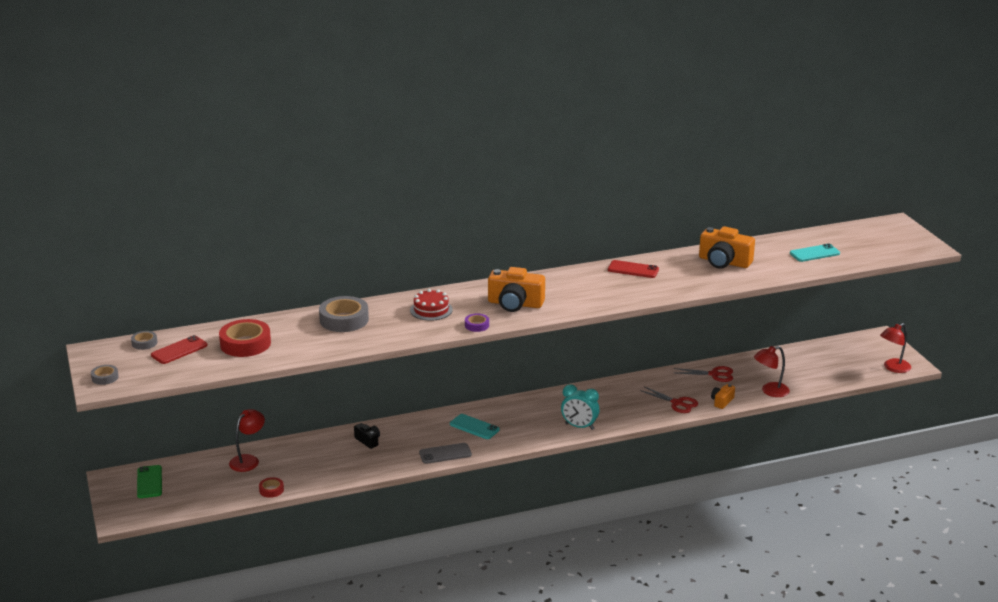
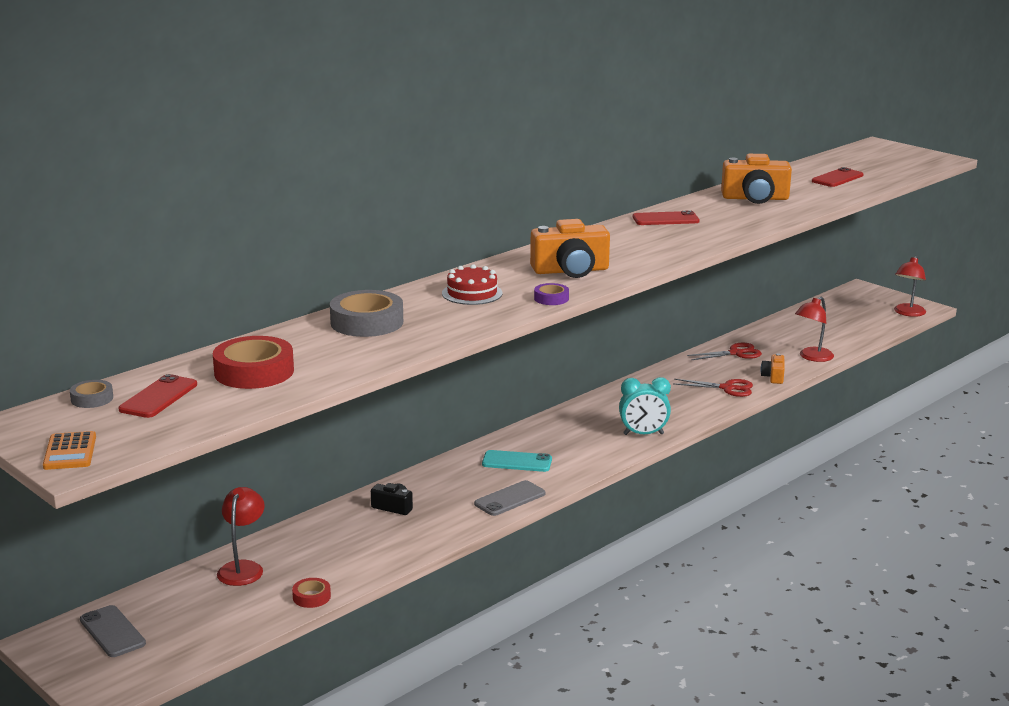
camera: 25 degrees left, 5 degrees down
grey tape [91,365,119,385] -> orange calculator [43,431,96,470]
green phone [137,465,162,498] -> grey phone [80,605,146,657]
turquoise phone [790,244,840,262] -> red phone [812,167,864,187]

